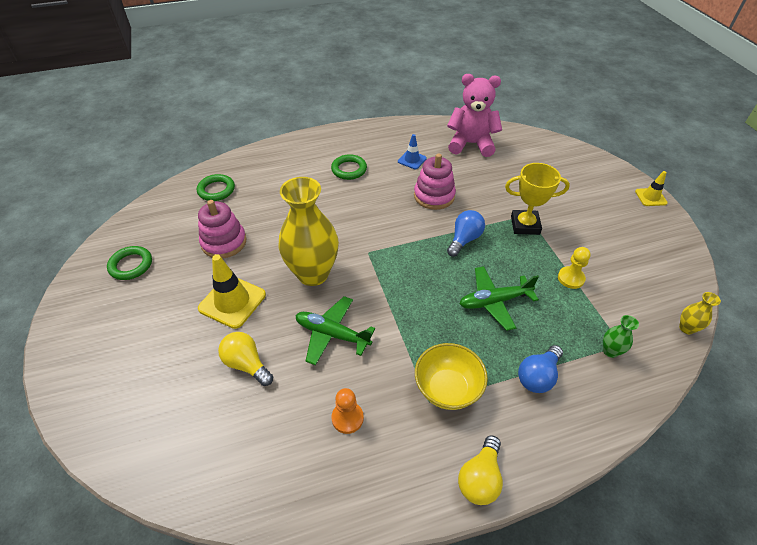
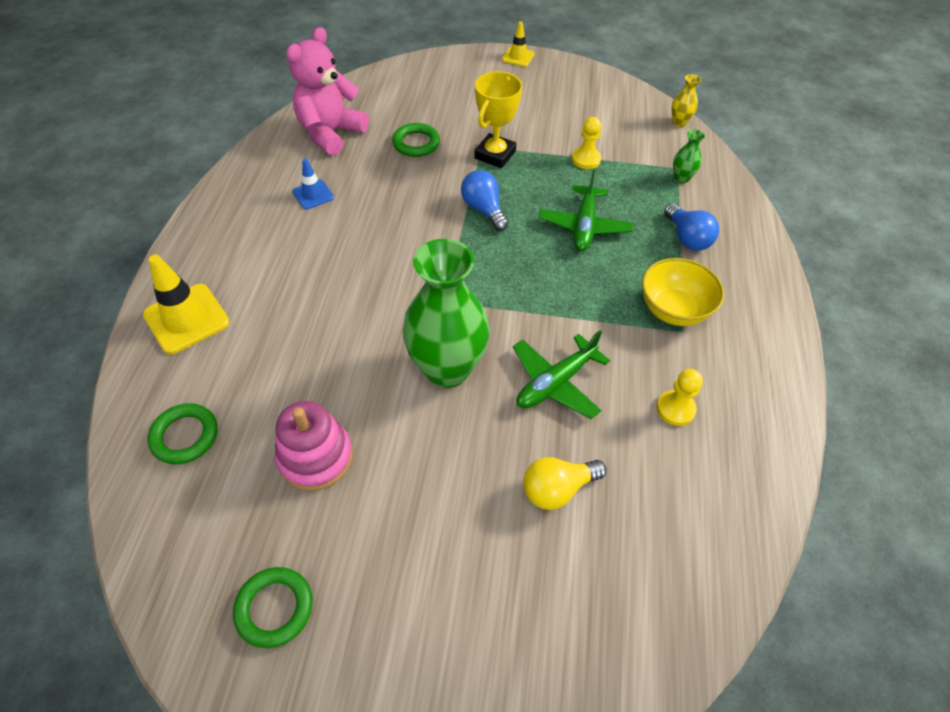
camera: 65 degrees left, 5 degrees up
yellow traffic cone [198,255,266,329] -> yellow traffic cone moved to [143,255,230,354]
yellow vase [279,177,339,286] -> green vase [403,239,490,388]
green ring [331,154,367,180] -> green ring moved to [392,123,440,157]
orange pawn [331,388,364,434] -> yellow pawn [657,369,703,426]
pink stacking toy [414,154,456,210] -> none
yellow light bulb [458,435,503,505] -> none

